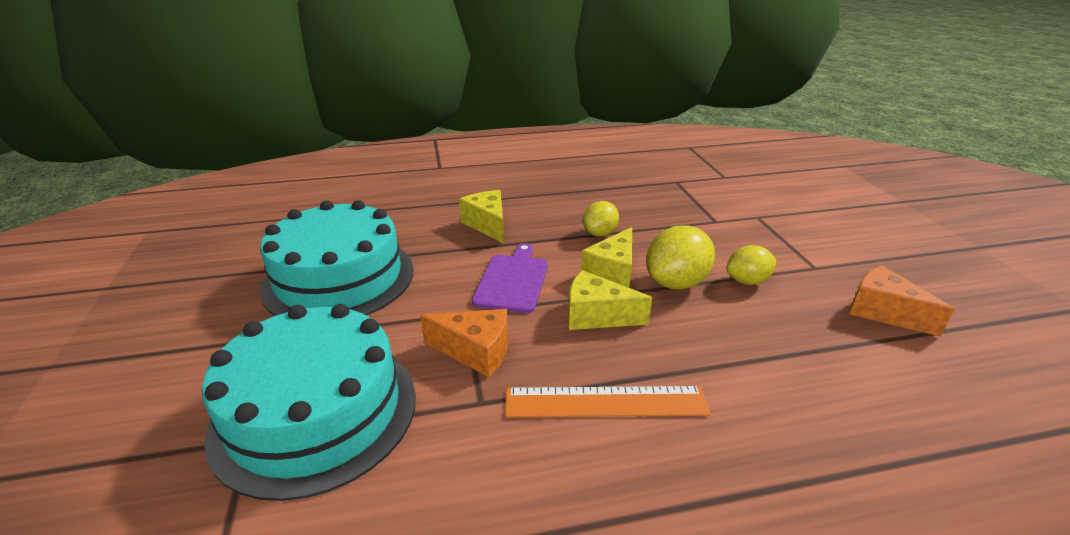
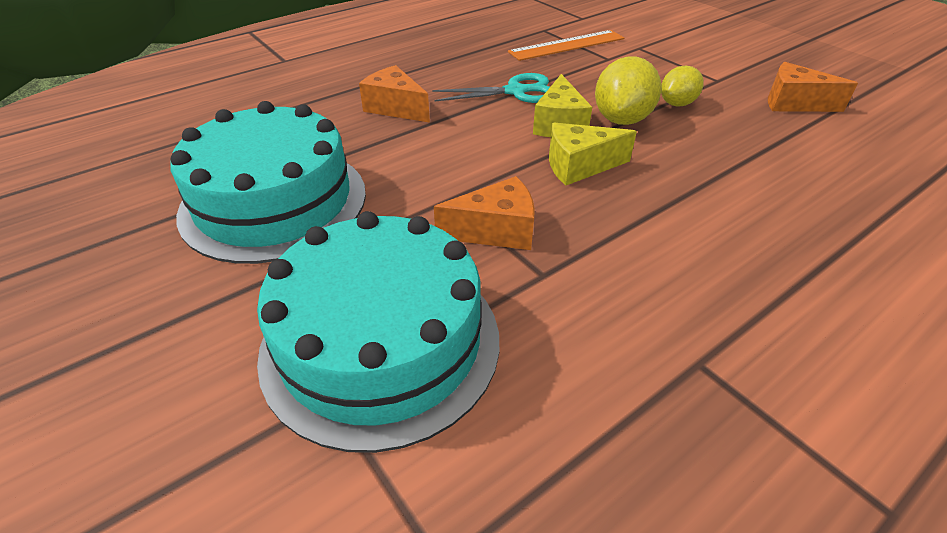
camera: 25 degrees left, 10 degrees up
yellow cheese [459,190,504,244] -> orange cheese [359,65,430,123]
purple cutting board [472,243,548,313] -> none
orange ruler [505,386,710,417] -> orange ruler moved to [508,30,624,61]
yellow lemon [583,201,619,237] -> turquoise scissors [432,73,550,103]

